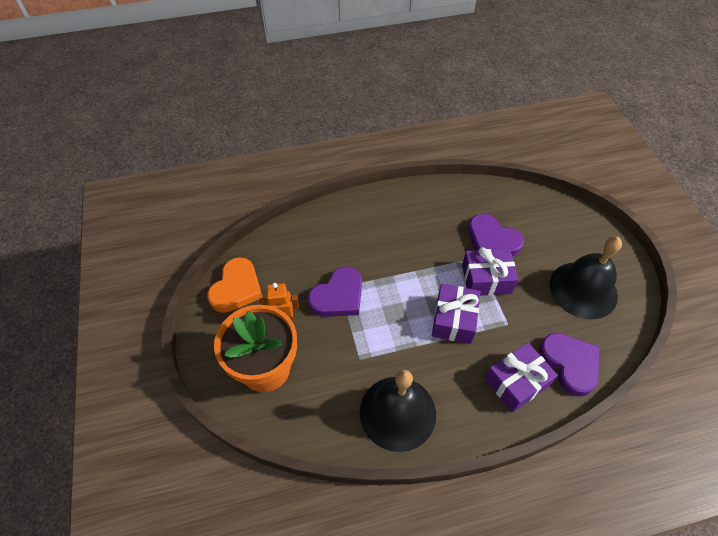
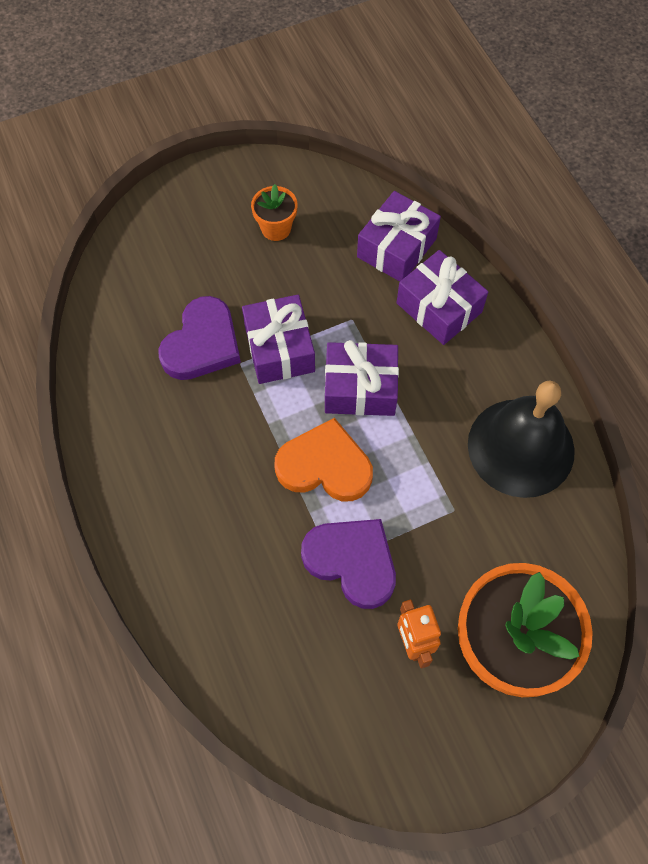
camera: 100 degrees left, 10 degrees up
orange heart [207,257,263,313] -> orange heart moved to [274,418,373,501]
purple heart [539,333,599,397] -> purple gift [357,191,441,282]
black bell [549,236,622,319] -> orange flower pot [251,184,298,241]

